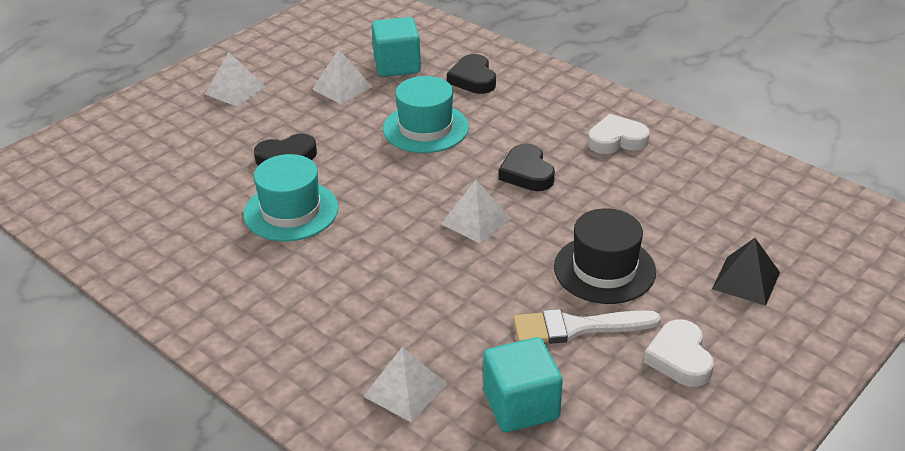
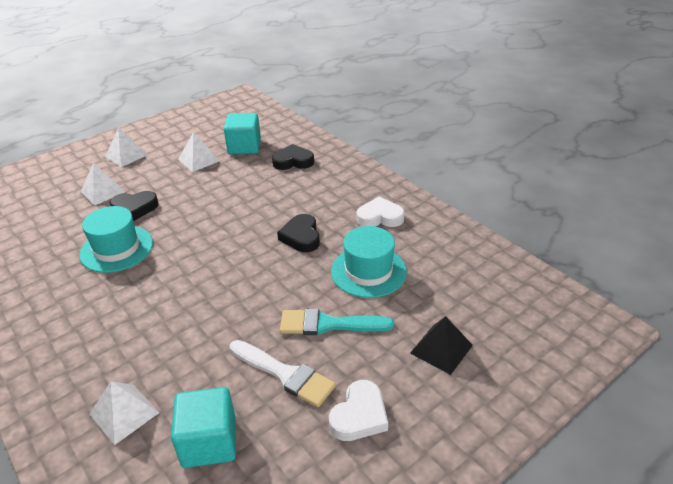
camera: 10 degrees right, 0 degrees up
turquoise hat [383,76,469,153] -> turquoise hat moved to [331,226,407,298]
white pyramid [441,180,511,244] -> white pyramid moved to [80,163,125,206]
black heart [447,54,496,94] -> black heart turned 90 degrees clockwise [272,144,314,170]
white brush [513,309,661,344] -> white brush turned 150 degrees counterclockwise [230,340,336,407]
black hat [554,208,656,304] -> turquoise brush [280,309,394,335]
white heart [643,319,714,387] -> white heart turned 150 degrees counterclockwise [329,380,388,441]

